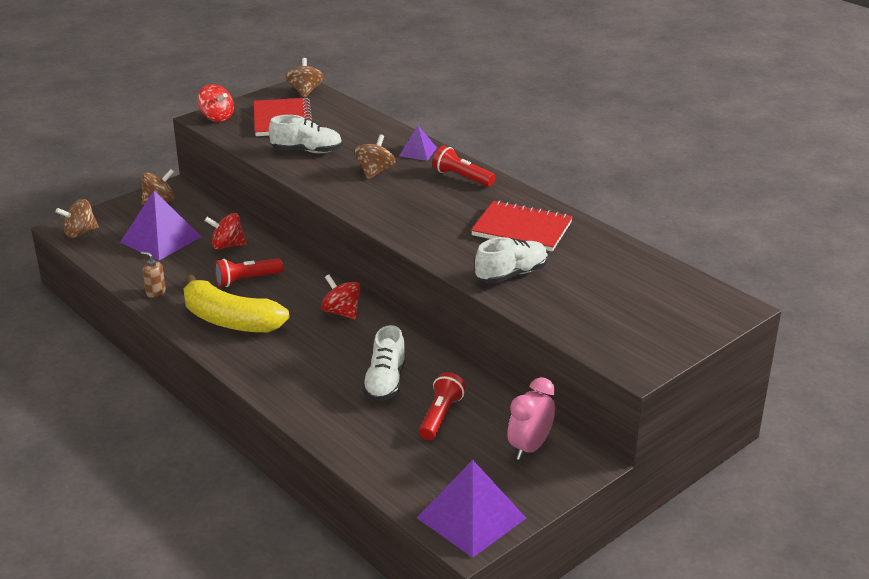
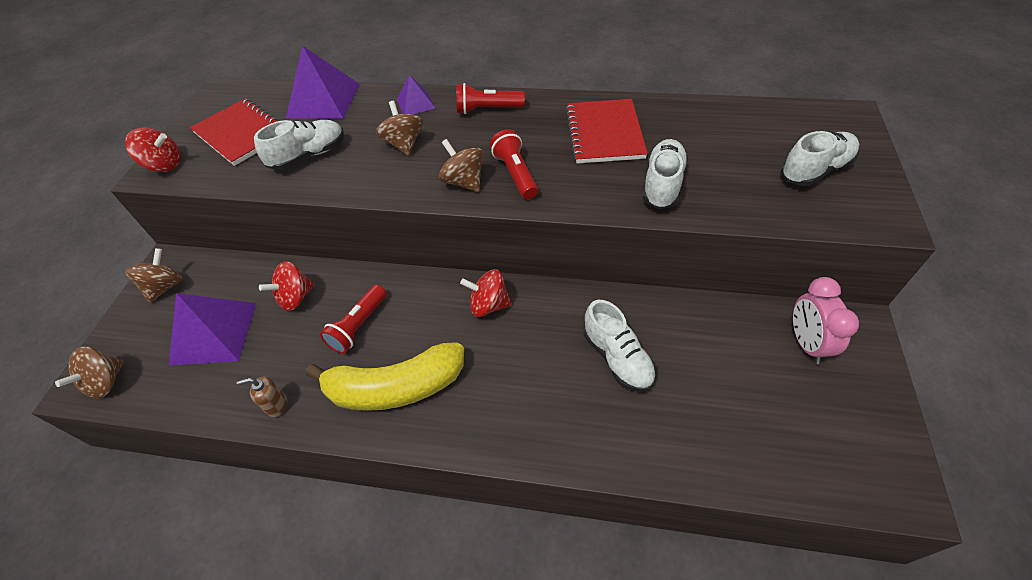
camera: 35 degrees left, 20 degrees up
brown spinning top [285,58,323,98] -> brown spinning top moved to [439,139,483,192]
purple pyramid [417,460,526,558] -> purple pyramid moved to [286,46,360,119]
red flashlight [419,372,466,440] -> red flashlight moved to [490,129,538,199]
red notebook [471,200,573,252] -> red notebook turned 75 degrees counterclockwise [566,99,648,163]
none -> white shoe [781,131,859,186]

